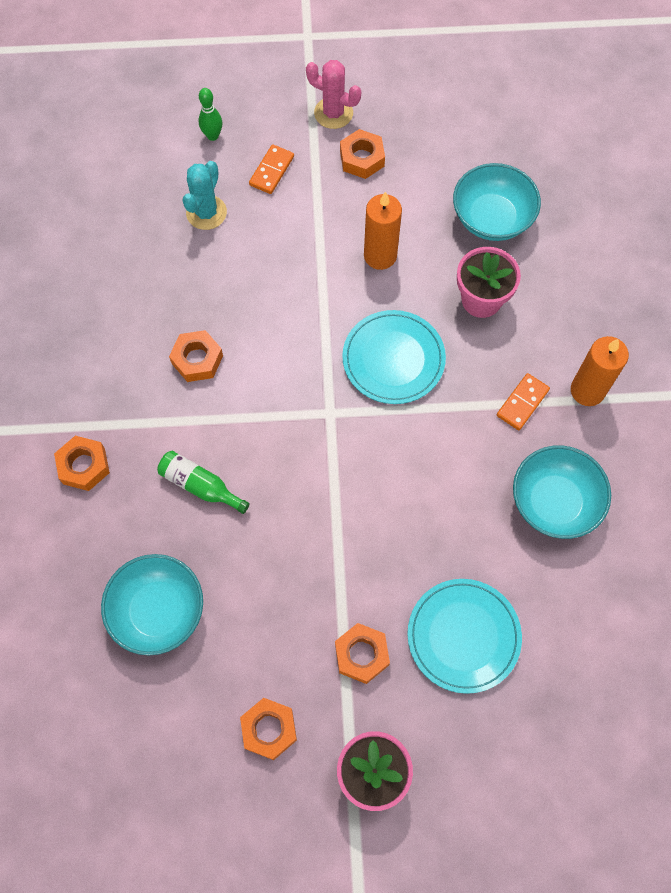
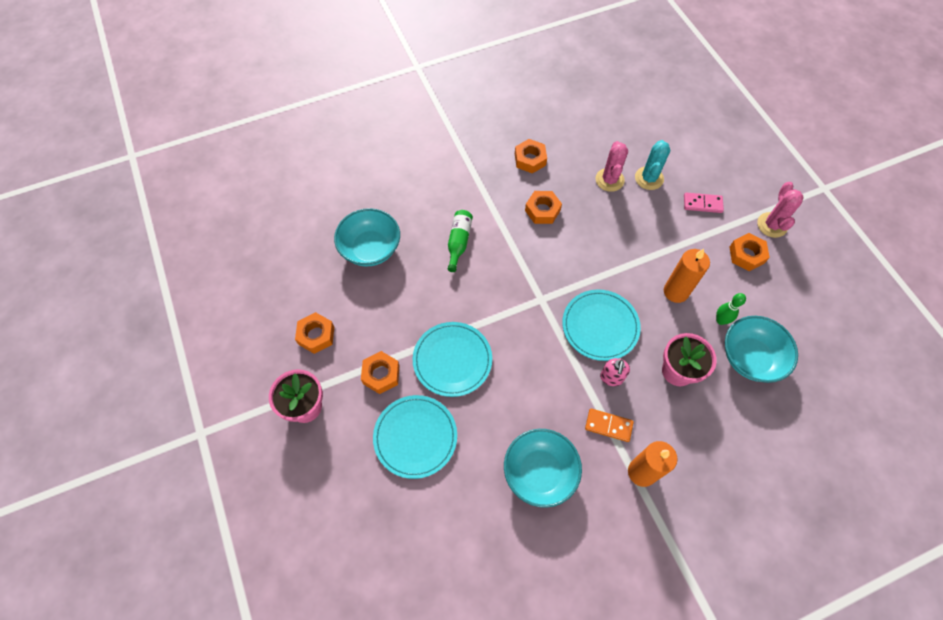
camera: 70 degrees right, 5 degrees down
orange nut [54,436,110,491] -> orange nut moved to [515,139,547,174]
turquoise cactus [182,161,227,230] -> turquoise cactus turned 75 degrees counterclockwise [635,140,670,190]
green bowling pin [199,88,222,141] -> green bowling pin moved to [716,293,746,325]
orange domino [249,144,294,194] -> pink domino [684,192,724,213]
none -> turquoise plate [413,322,492,397]
none -> pink cactus [595,141,628,192]
none -> pink soap dispenser [600,358,630,386]

